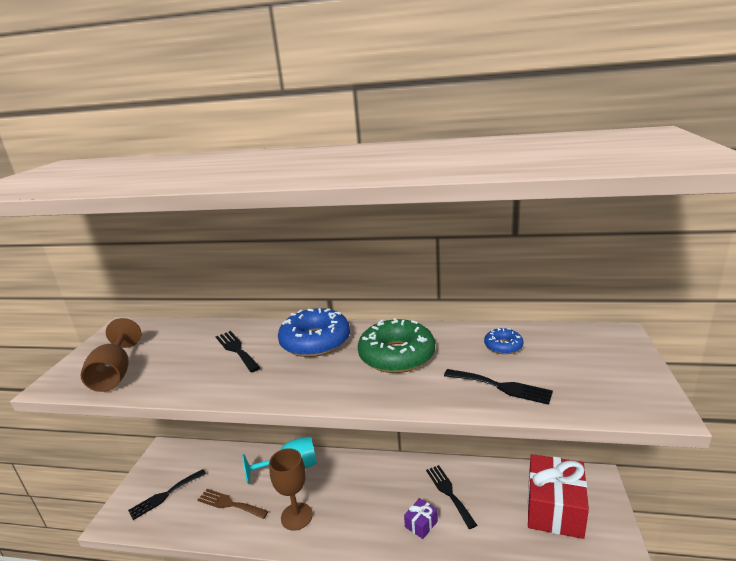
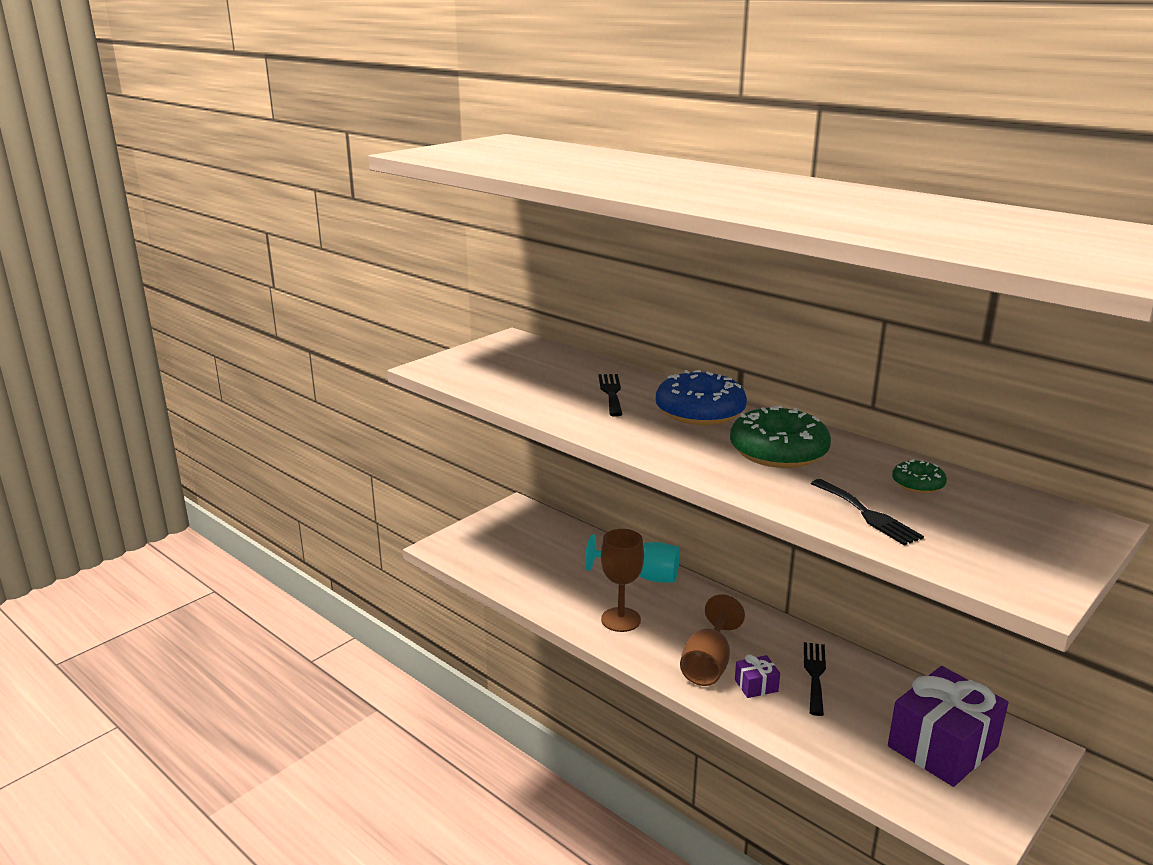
camera: 30 degrees right, 0 degrees up
brown goblet [81,318,141,392] -> brown goblet moved to [680,594,745,686]
black fork [128,469,206,520] -> none
brown fork [197,489,269,519] -> none
blue donut [484,328,524,354] -> green donut [892,459,947,493]
red gift [528,454,589,539] -> purple gift [888,666,1009,787]

